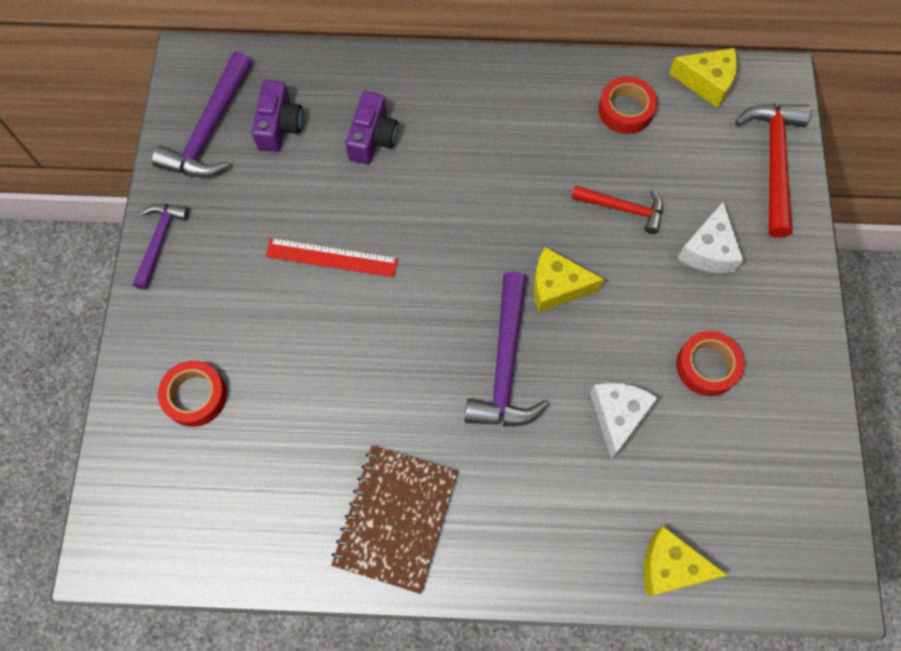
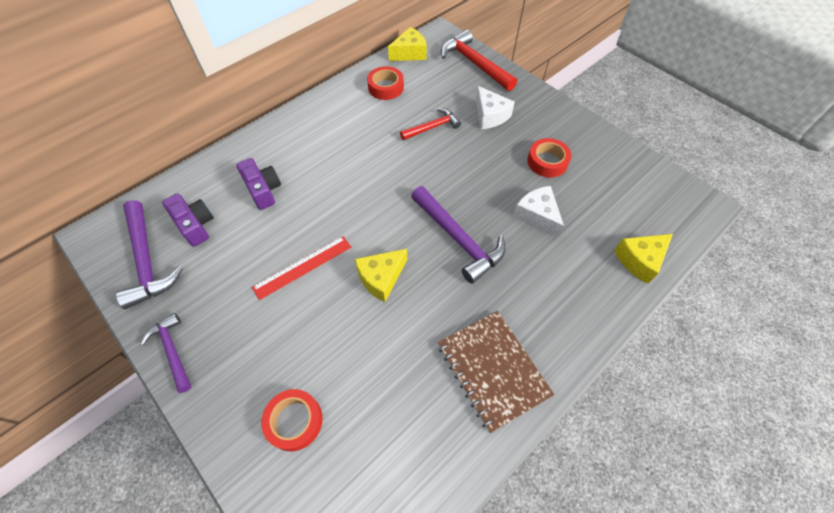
camera: 45 degrees left, 10 degrees down
yellow cheese [533,247,604,313] -> yellow cheese moved to [355,249,407,302]

